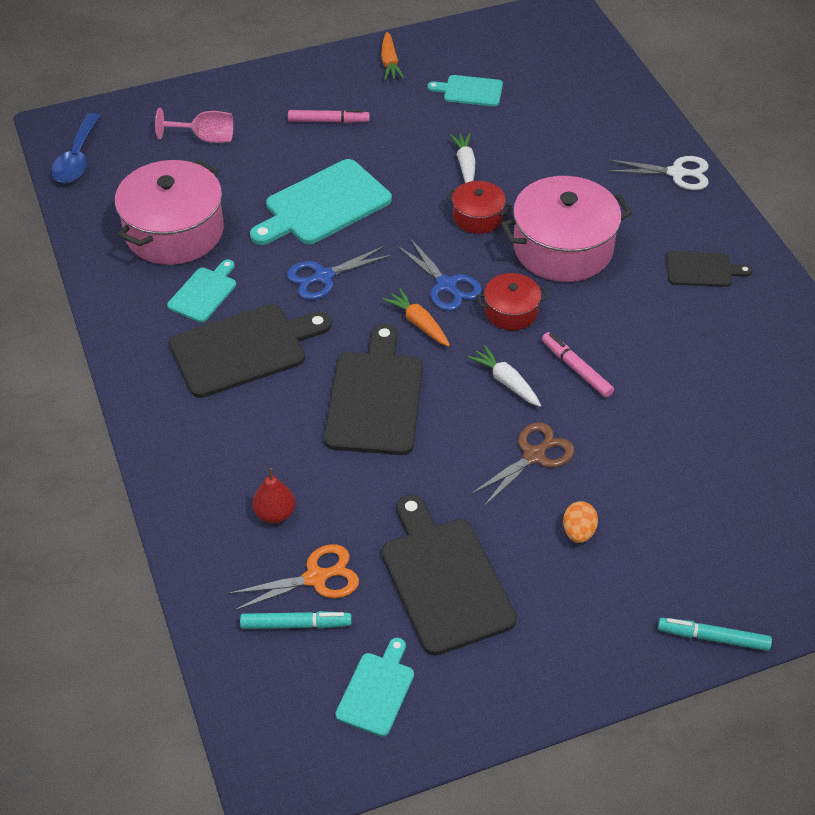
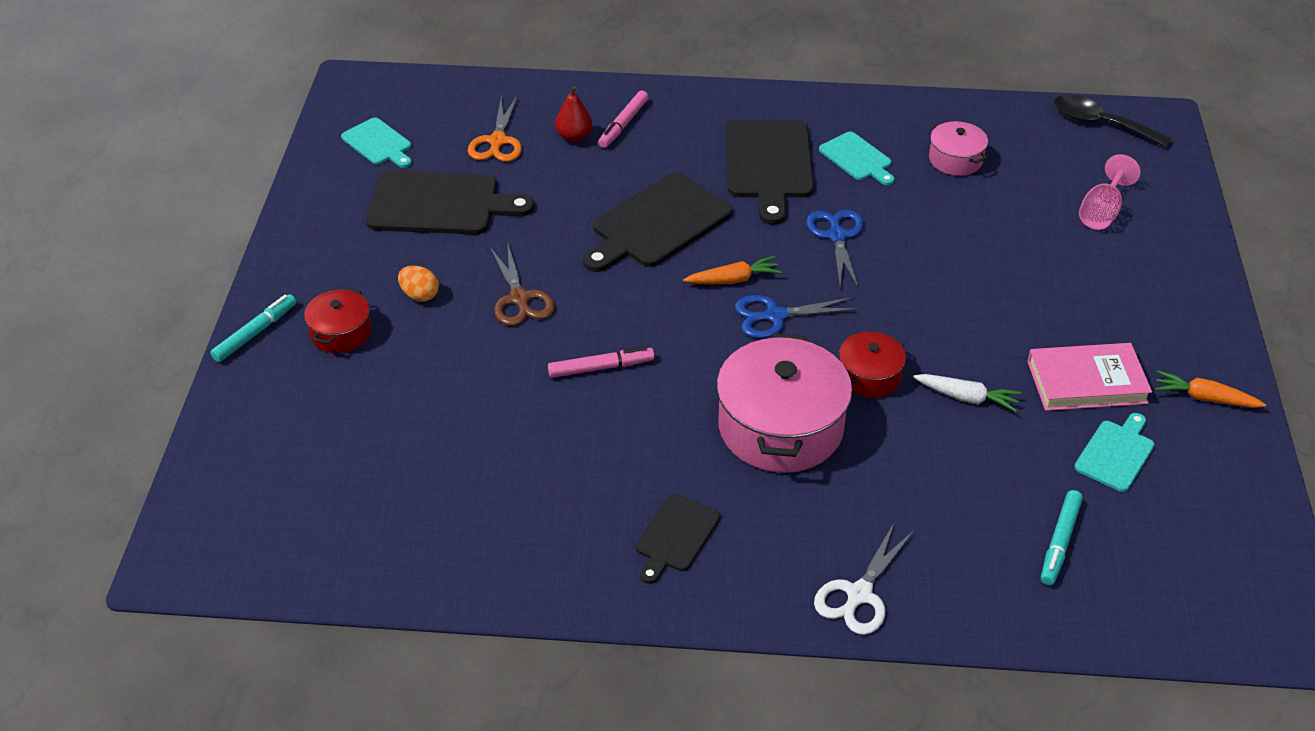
camera: 115 degrees right, 5 degrees down
blue spoon [51,113,100,183] -> black spoon [1054,95,1172,148]
pink pot [115,160,224,265] -> pink pot [929,121,988,176], size x0.51
turquoise marker [240,611,352,629] -> turquoise marker moved to [1041,490,1083,585]
turquoise cutting board [250,159,392,245] -> none
pink marker [288,110,370,123] -> pink marker moved to [598,90,649,148]
black cutting board [324,324,423,455] -> black cutting board turned 105 degrees clockwise [583,172,732,272]
white carrot [467,345,541,407] -> none
red pot [477,273,548,330] -> red pot moved to [304,288,371,353]
none -> pink book [1027,343,1152,411]

